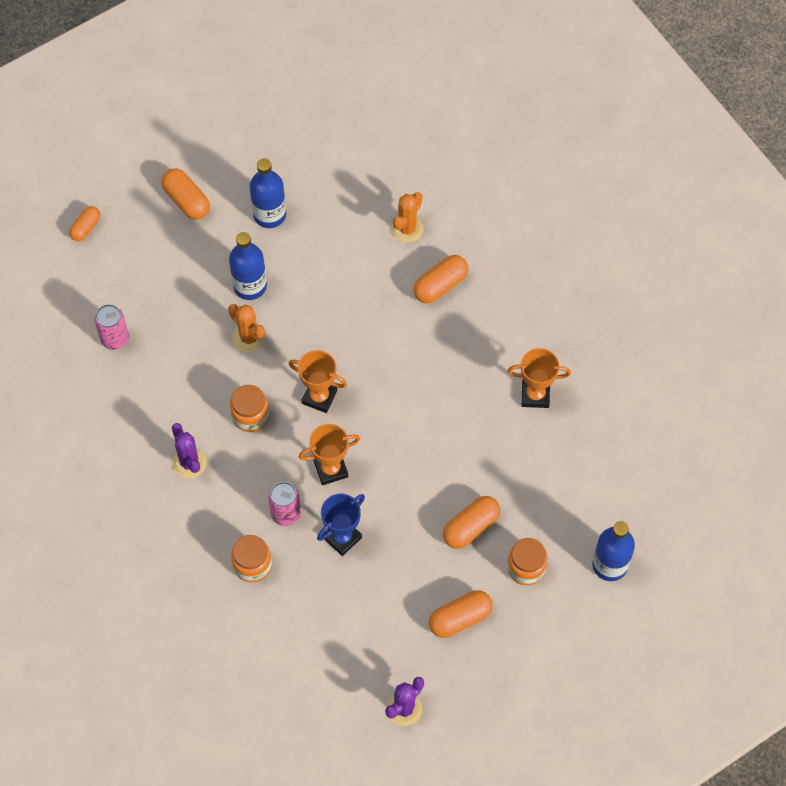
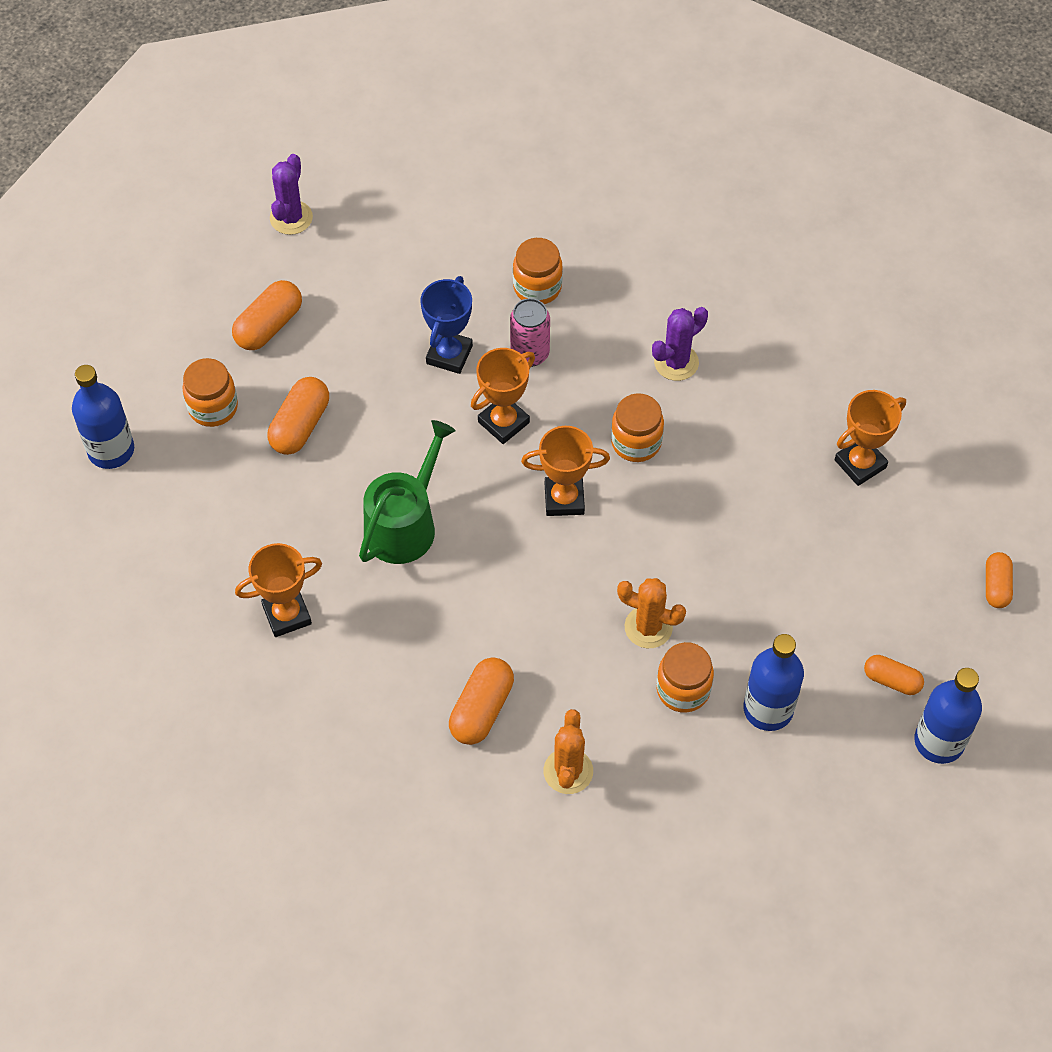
camera: 155 degrees right, 5 degrees down
pink can [94,304,129,350] -> orange trophy [835,390,906,486]
orange capsule [161,168,210,220] -> orange capsule [864,655,924,695], size x0.65
purple cactus [172,423,207,478] -> purple cactus turned 75 degrees counterclockwise [652,307,708,381]
orange cactus [228,304,266,352] -> orange cactus moved to [617,578,686,648]
blue bottle [229,232,267,300] -> blue bottle moved to [914,668,982,764]
none -> green watering can [359,420,456,564]
none -> orange jar [657,642,714,713]

